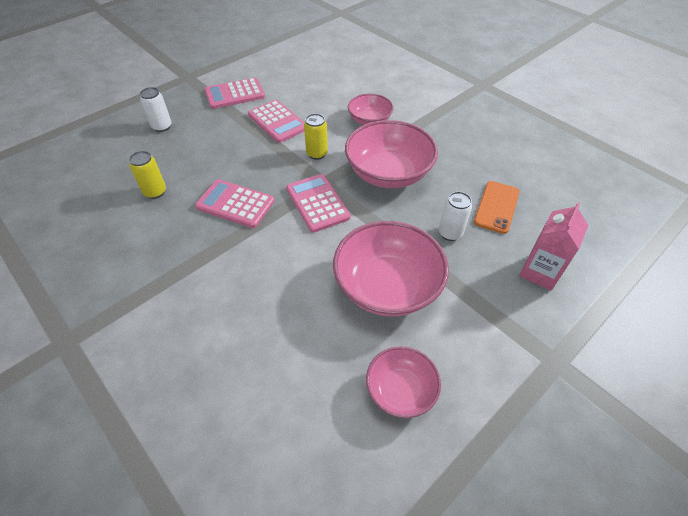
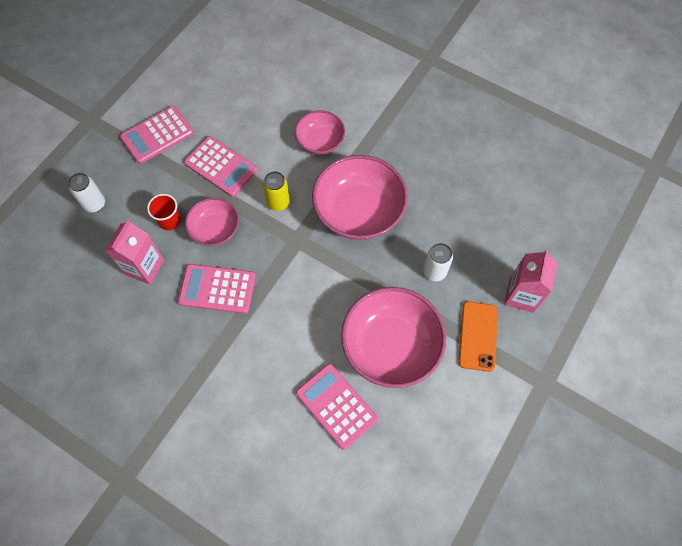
camera: 15 degrees left, 15 degrees up
yellow can [129,151,166,199] -> none
pink calculator [286,174,351,233] -> pink calculator moved to [296,364,378,450]
pink bowl [366,346,441,418] -> pink bowl moved to [185,198,239,246]
orange phone [474,181,520,234] -> orange phone moved to [458,301,498,372]
none -> pink carton [105,220,164,285]
none -> red cup [147,194,181,230]

